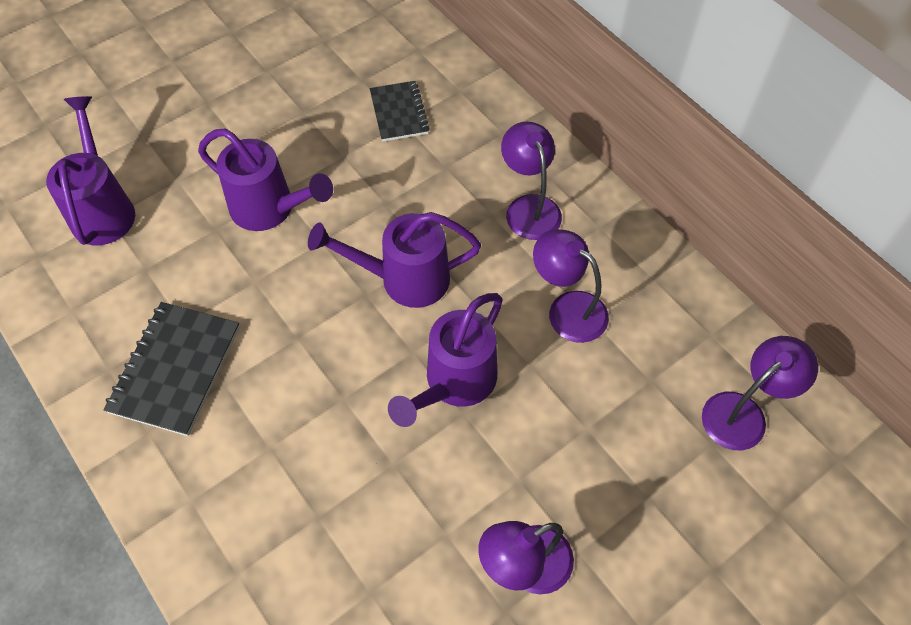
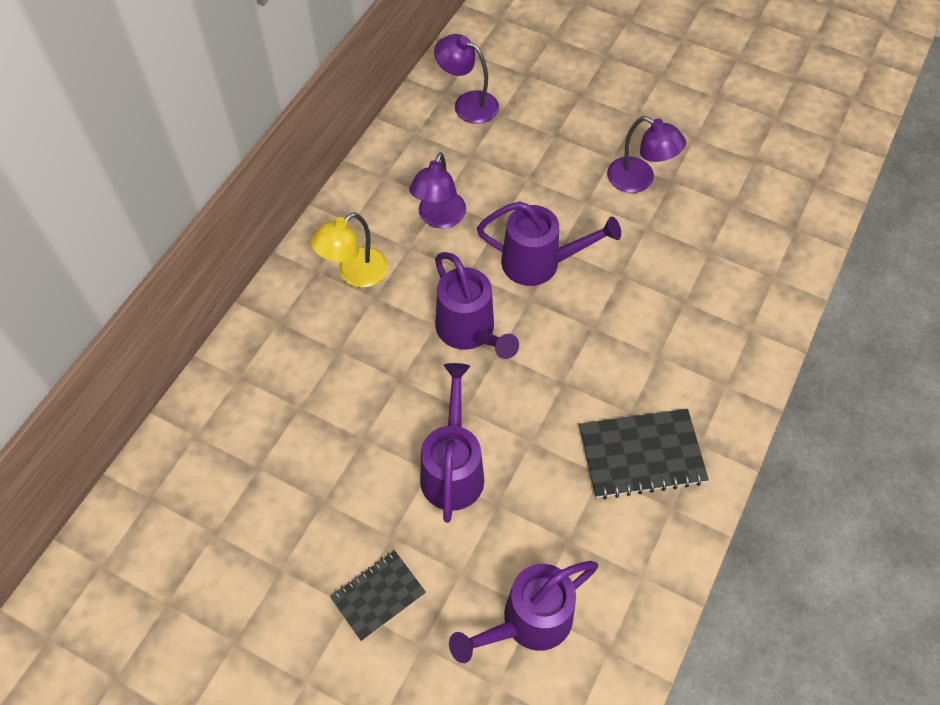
camera: 115 degrees left, 0 degrees up
black notebook [370,81,430,142] -> black notebook moved to [330,550,426,641]
purple lamp [501,122,562,240] -> yellow lamp [310,213,388,288]

